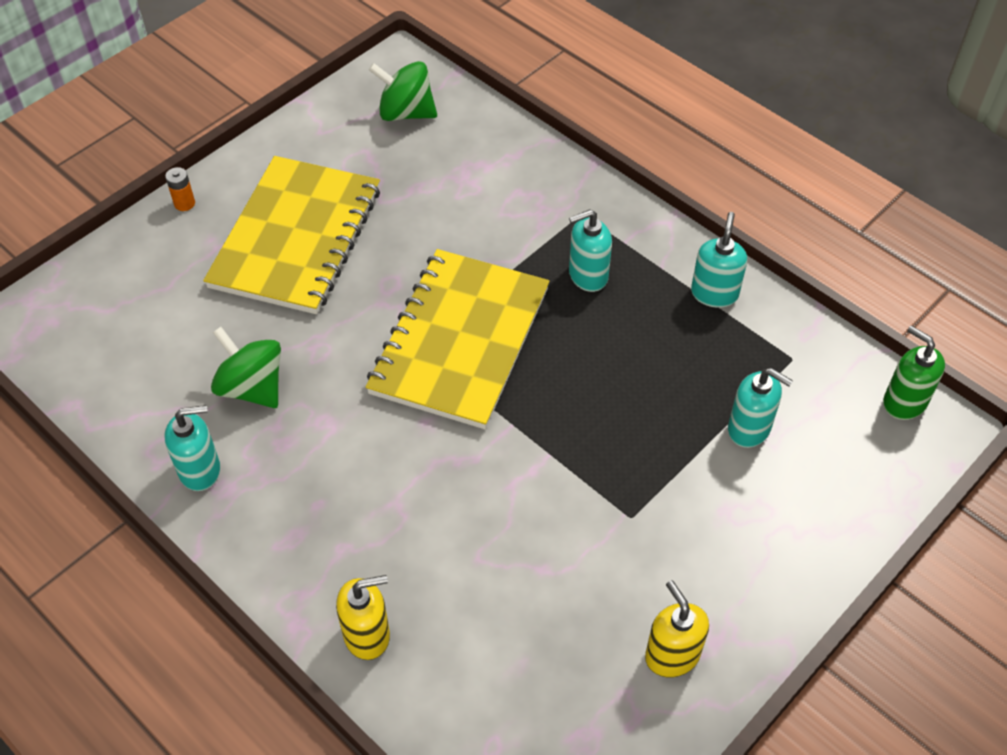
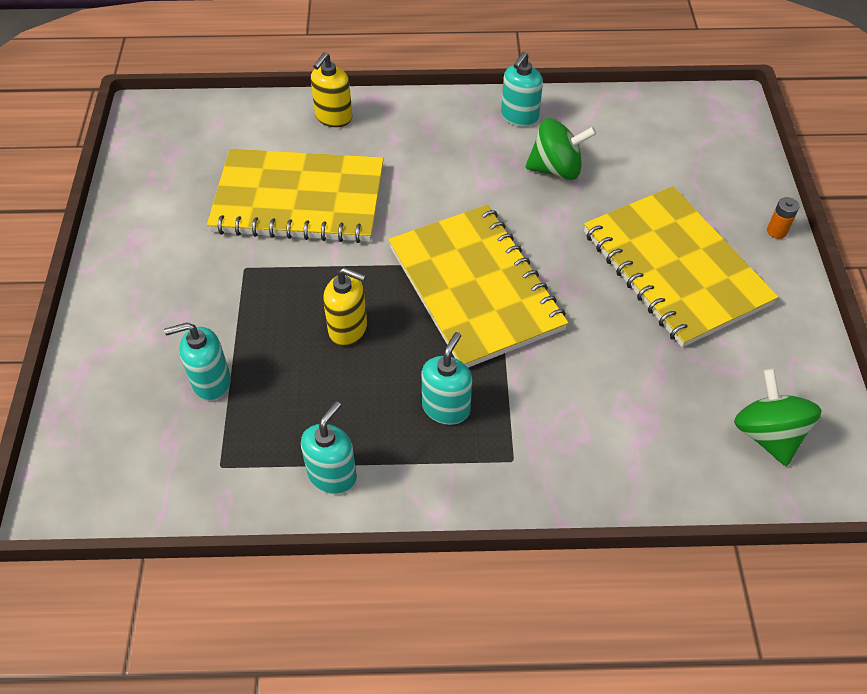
camera: 135 degrees right, 0 degrees up
green spinning top [369,61,437,121] -> green spinning top turned 75 degrees counterclockwise [734,369,821,466]
yellow soap dispenser [645,580,709,677] -> yellow soap dispenser moved to [323,267,367,346]
turquoise soap dispenser [691,212,747,308] -> turquoise soap dispenser turned 120 degrees counterclockwise [301,401,357,494]
green soap dispenser [883,325,945,420] -> none
none -> yellow notebook [207,149,384,243]

